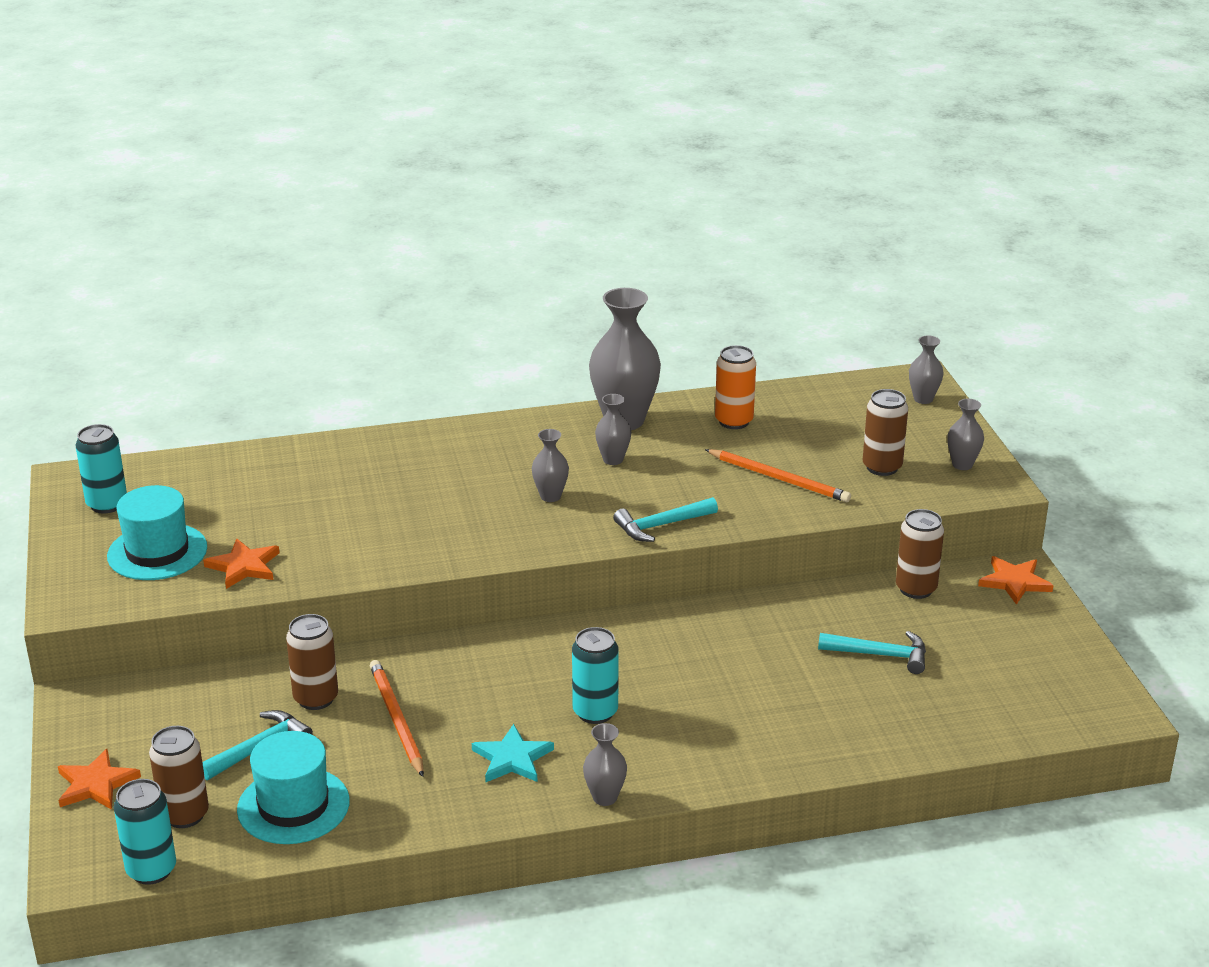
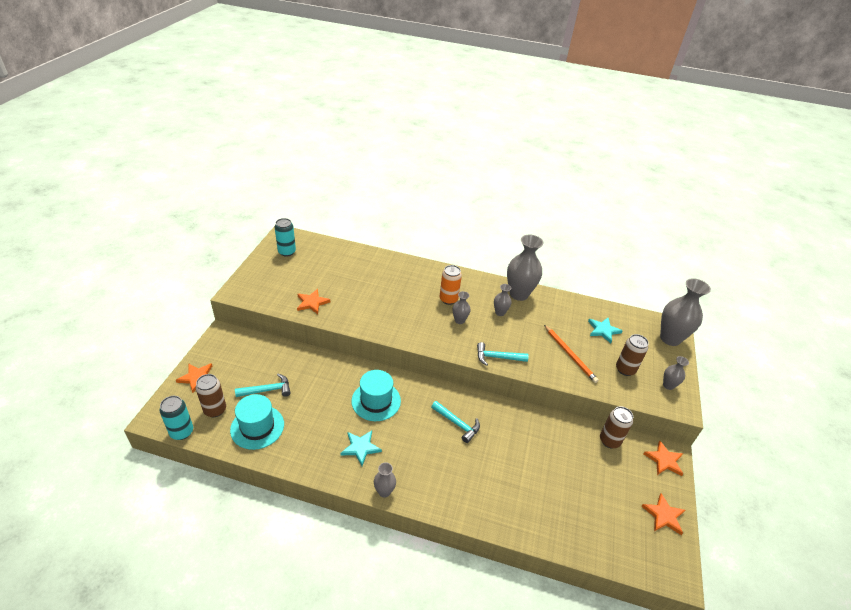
camera: 25 degrees right, 10 degrees up
turquoise hat [107,485,207,580] -> turquoise hat moved to [352,370,401,421]
brown can [286,614,338,710] -> none
orange pencil [370,660,424,777] -> none
turquoise can [572,627,619,724] -> none
orange can [715,345,756,429] -> orange can moved to [440,265,462,305]
turquoise hammer [818,631,926,674] -> turquoise hammer moved to [431,401,480,443]
grey vase [909,335,944,404] -> grey vase [660,278,711,346], size x2.03
none -> turquoise star [588,318,622,343]
none -> orange star [641,493,685,535]

